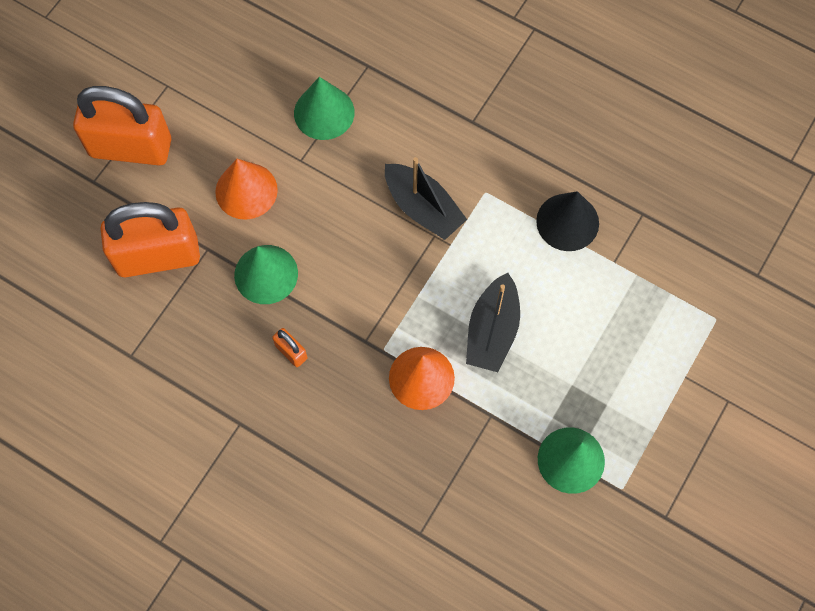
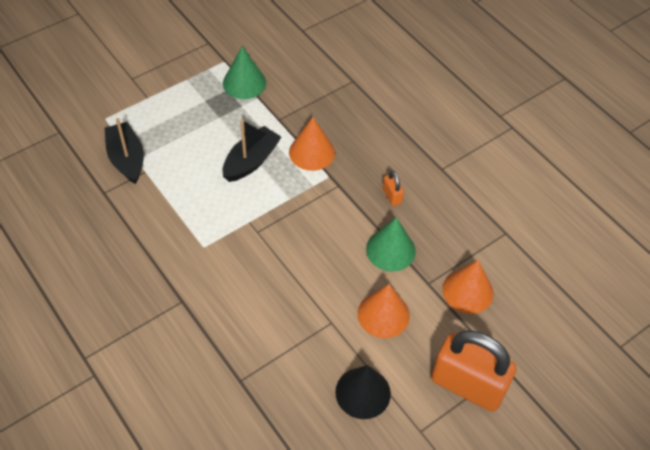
camera: 160 degrees left, 15 degrees down
orange padlock [100,202,200,277] -> orange cone [442,260,494,314]
green cone [294,77,355,140] -> none
black boat [385,157,467,240] -> black boat moved to [105,118,144,184]
black cone [536,191,599,251] -> black cone moved to [335,365,391,419]

